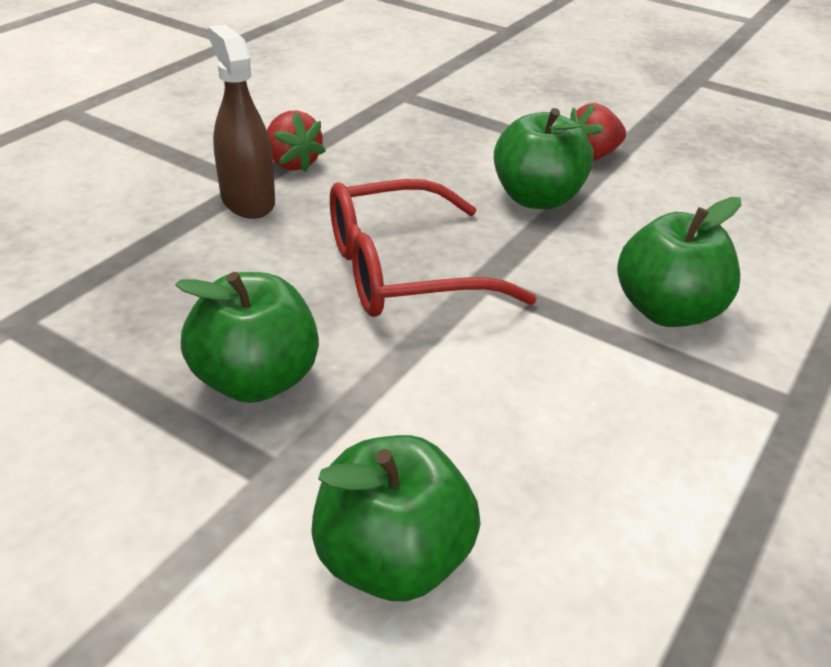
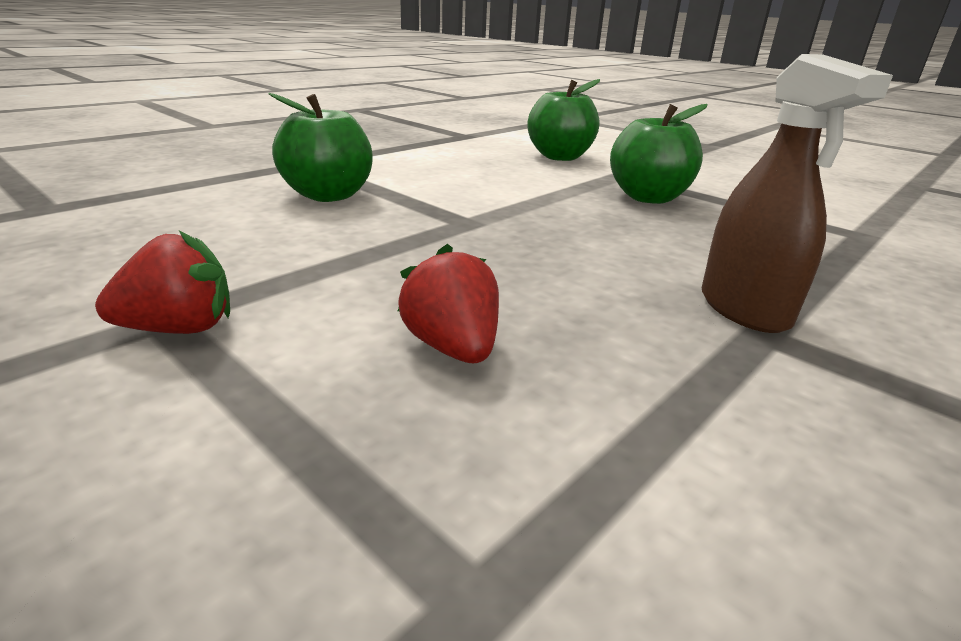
camera: 170 degrees left, 10 degrees down
red strawberry [267,110,326,172] -> red strawberry moved to [397,244,499,363]
red glasses [330,179,537,317] -> none
green apple [494,108,593,209] -> none

